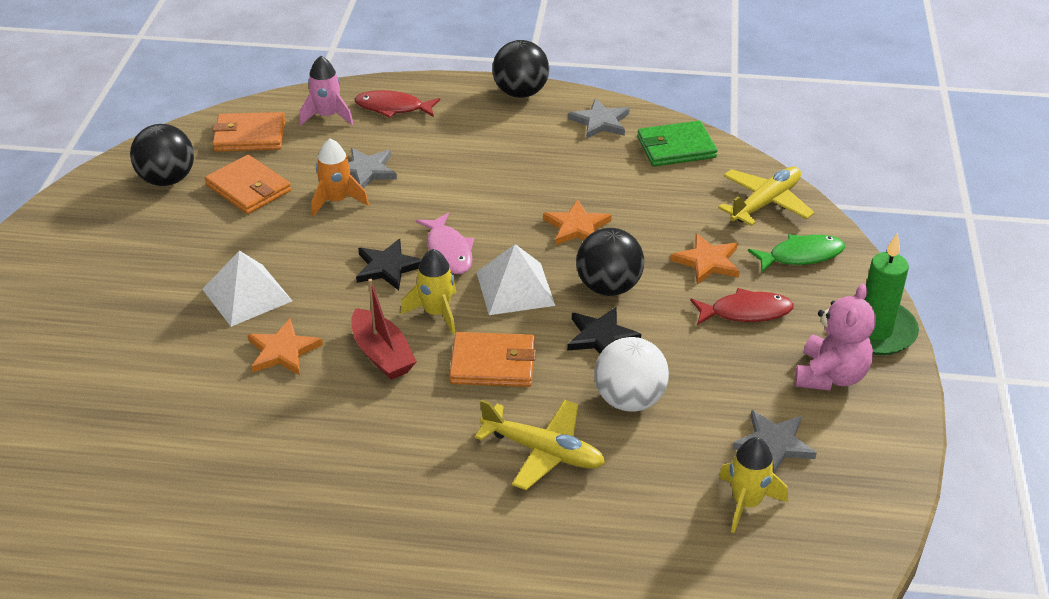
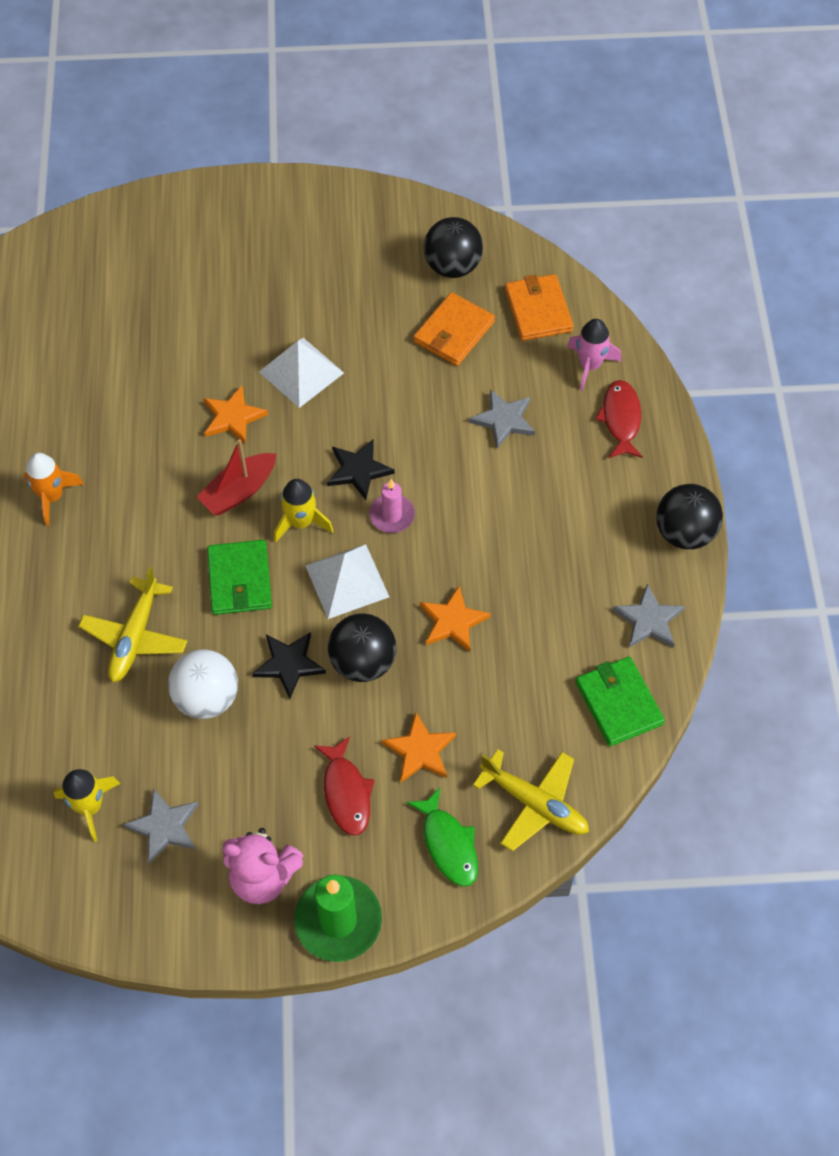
camera: 80 degrees right, 20 degrees up
orange rocket [311,139,369,217] -> orange rocket moved to [23,453,84,526]
pink fish [416,213,474,274] -> pink candle [369,479,415,533]
orange wallet [449,332,536,387] -> green wallet [207,540,272,615]

